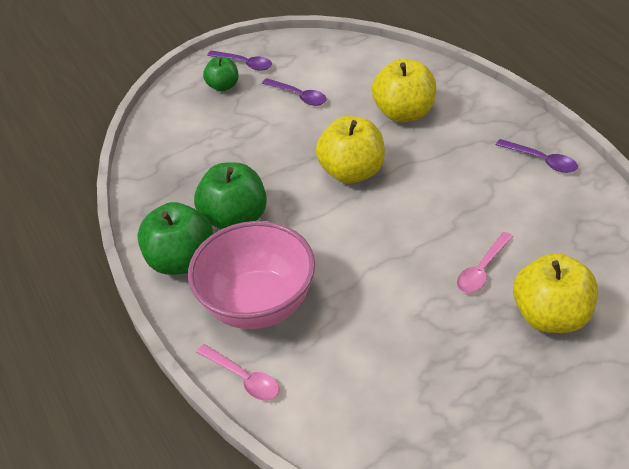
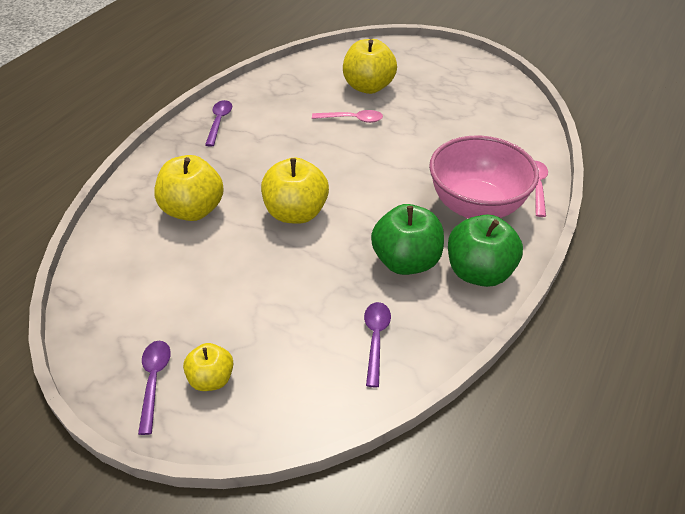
camera: 125 degrees left, 0 degrees up
green apple [203,57,239,92] -> yellow apple [183,343,234,391]
purple spoon [262,78,327,106] -> purple spoon moved to [364,302,391,387]

